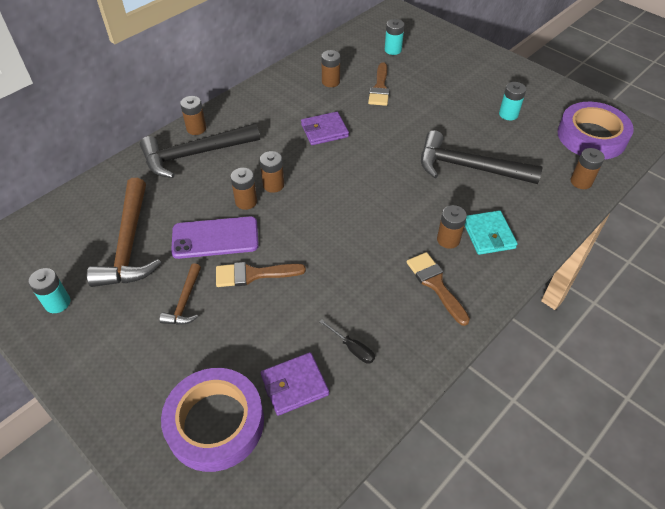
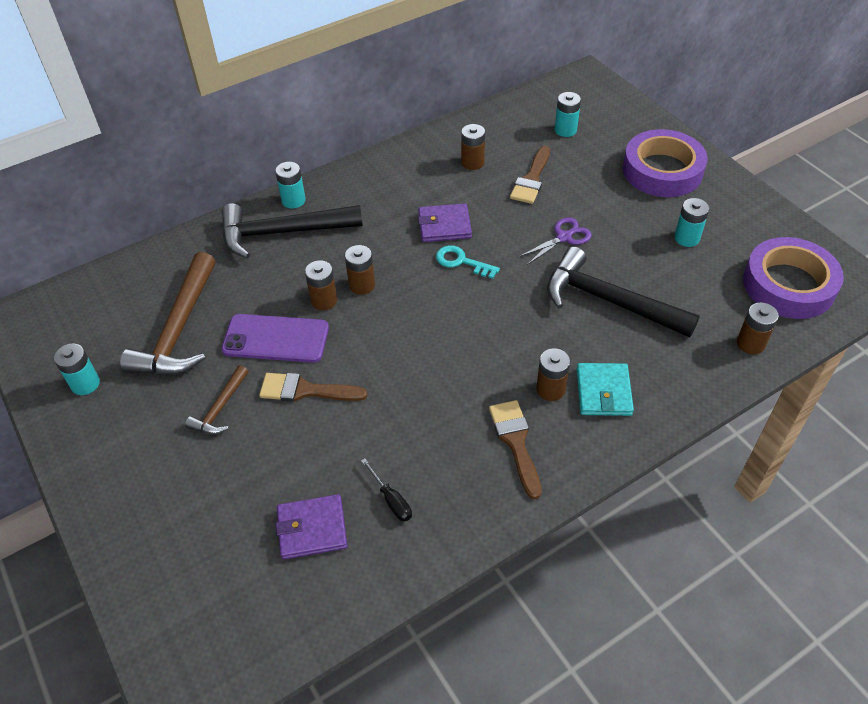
camera: 15 degrees right, 0 degrees up
purple tape [161,368,264,472] -> purple tape moved to [623,129,707,197]
brown battery [180,96,206,135] -> turquoise battery [275,162,306,209]
none -> turquoise key [436,245,500,279]
none -> purple scissors [519,217,592,265]

